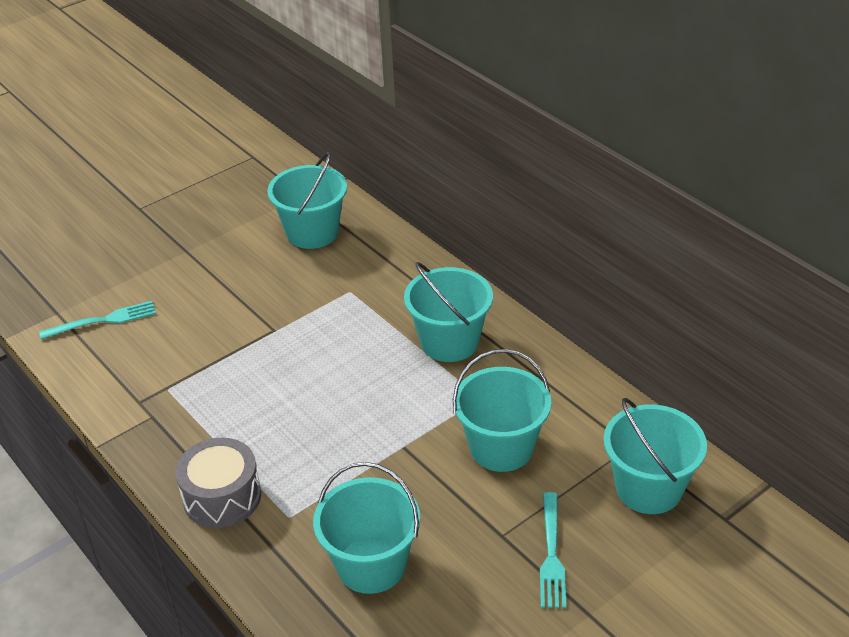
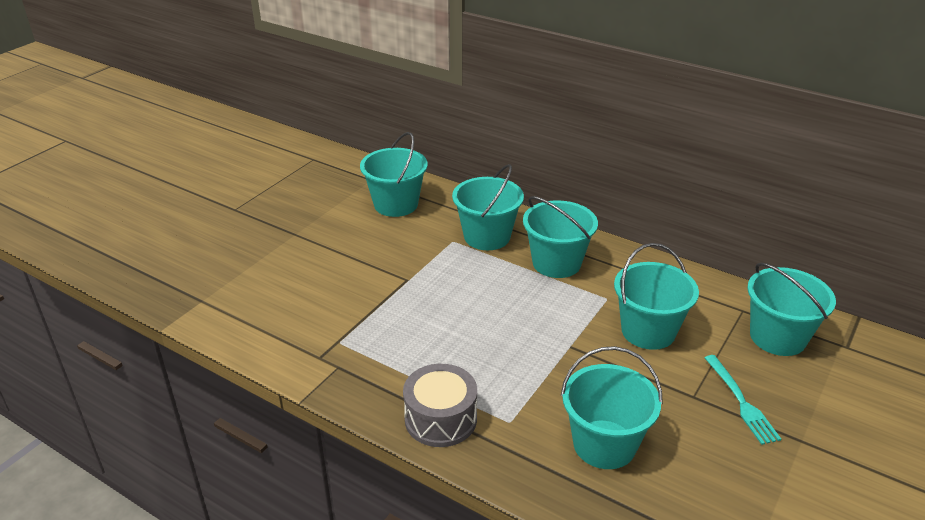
camera: 20 degrees left, 5 degrees down
turquoise fork [39,301,156,339] -> none
none -> turquoise bucket [452,164,524,250]

